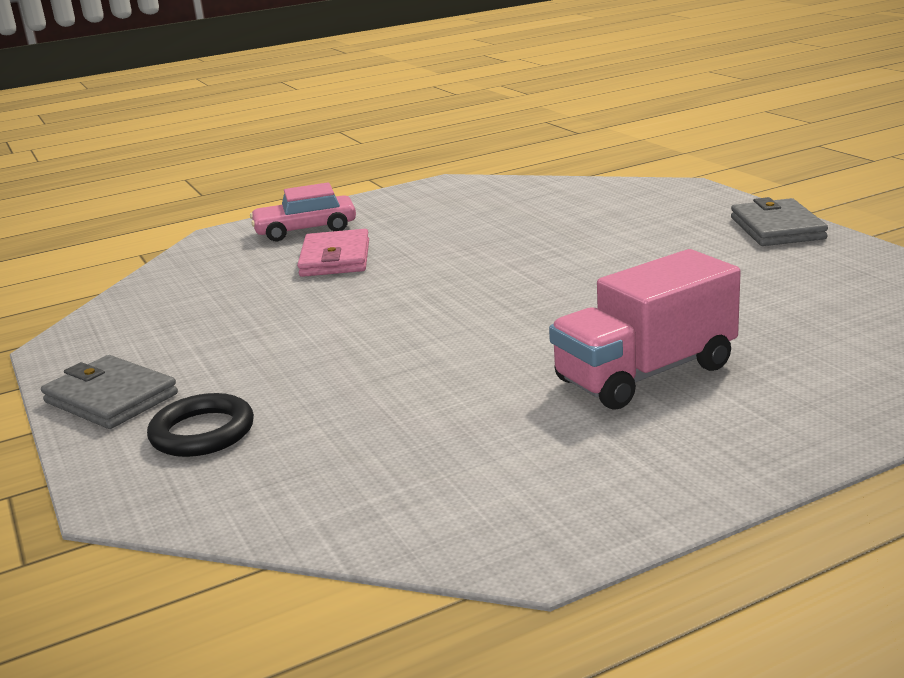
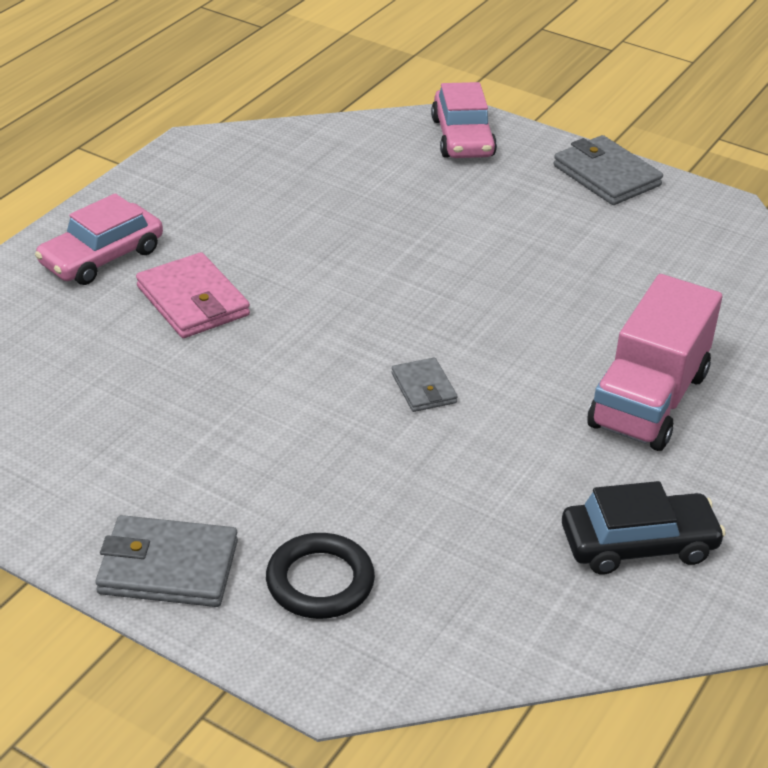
camera: 35 degrees left, 15 degrees up
none -> grey wallet [392,358,458,412]
none -> pink car [431,82,497,158]
none -> black car [562,481,726,575]

